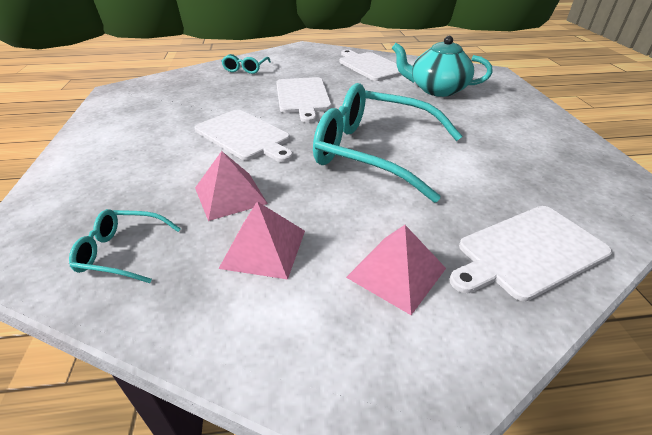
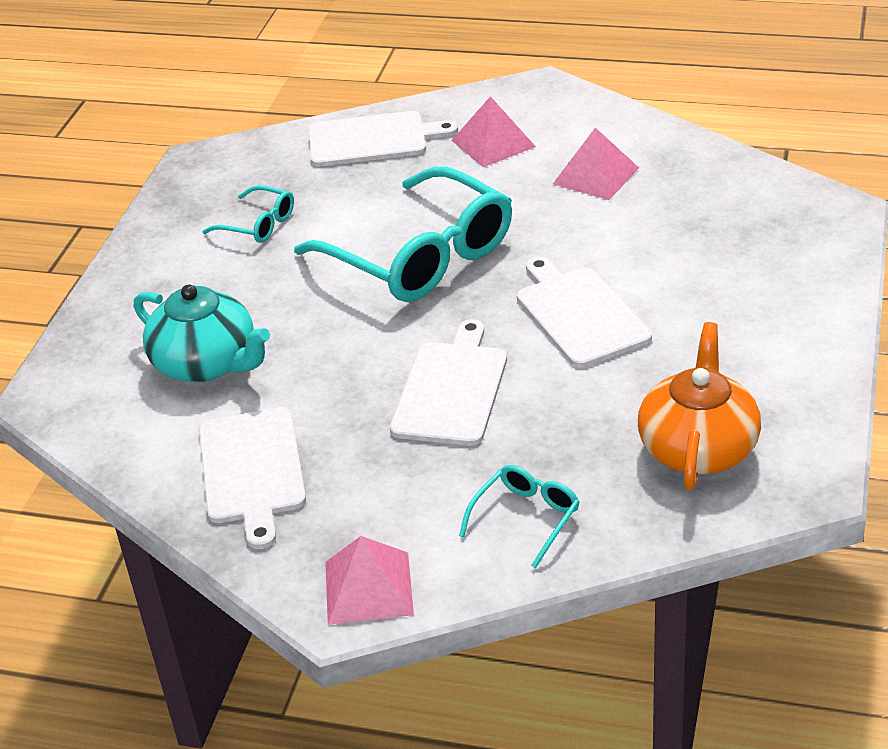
camera: 155 degrees left, 0 degrees up
turquoise glasses [69,209,181,283] -> turquoise glasses moved to [202,185,294,243]
pink pyramid [195,151,268,221] -> pink pyramid moved to [325,536,414,625]
none -> orange teapot [638,322,761,490]

